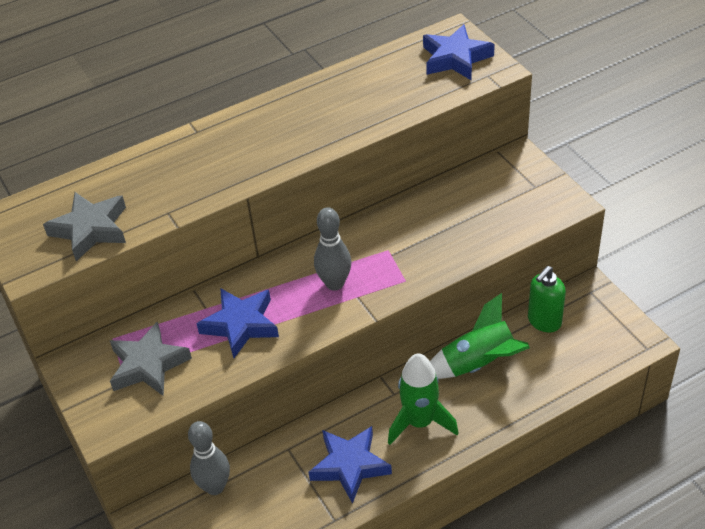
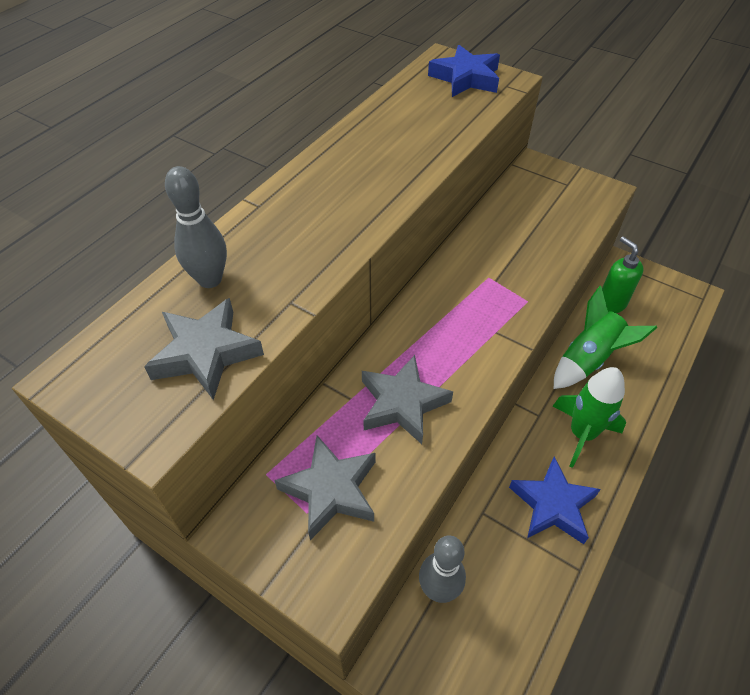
camera: 30 degrees left, 5 degrees up
blue star [196,288,279,358] -> grey star [362,355,453,444]
grey bowling pin [314,207,351,291] -> grey bowling pin moved to [165,166,227,288]
green soap dispenser [528,266,566,332] -> green soap dispenser turned 135 degrees clockwise [602,236,644,313]

